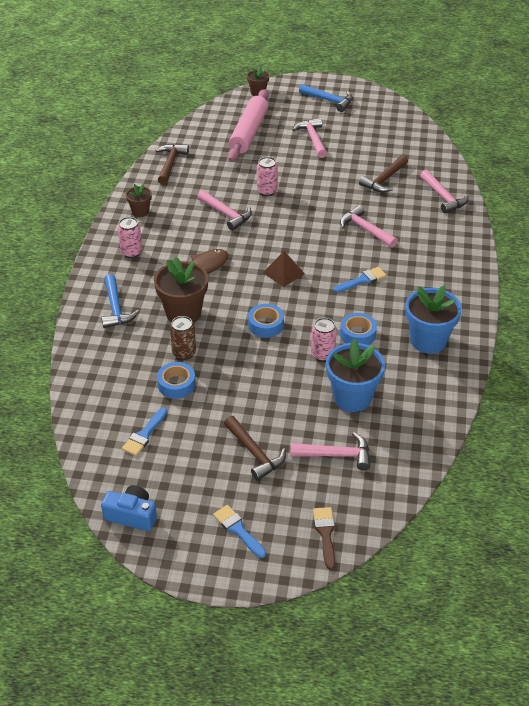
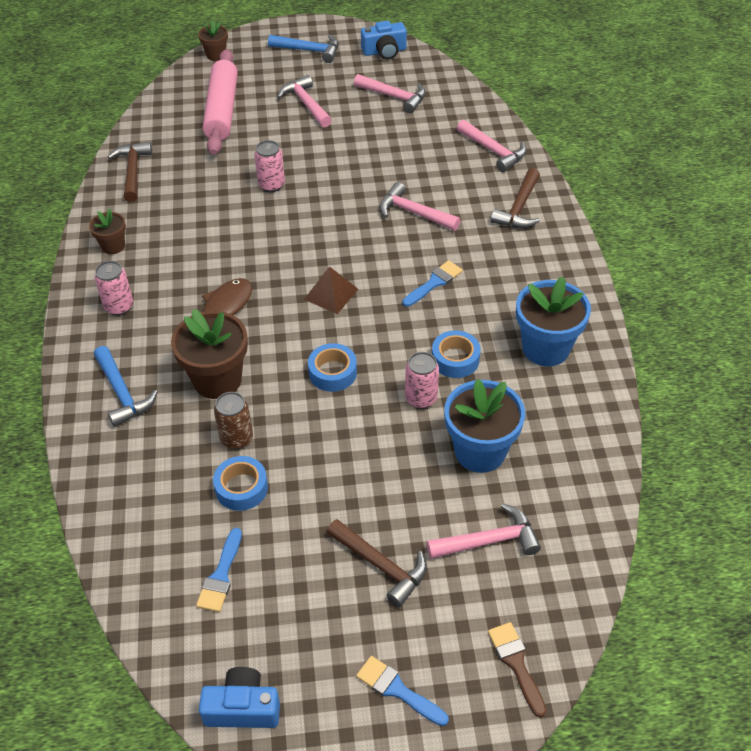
camera: 15 degrees left, 5 degrees up
pink hammer [197,190,252,231] -> pink hammer moved to [354,74,426,113]
brown hammer [359,155,408,192] -> brown hammer moved to [491,168,540,228]
none -> blue camera [361,21,407,60]

